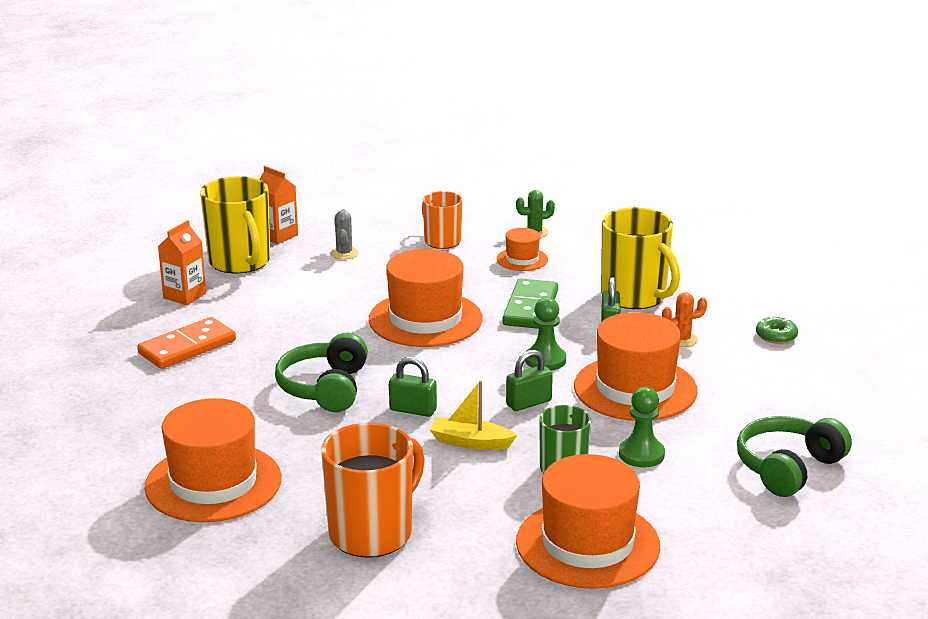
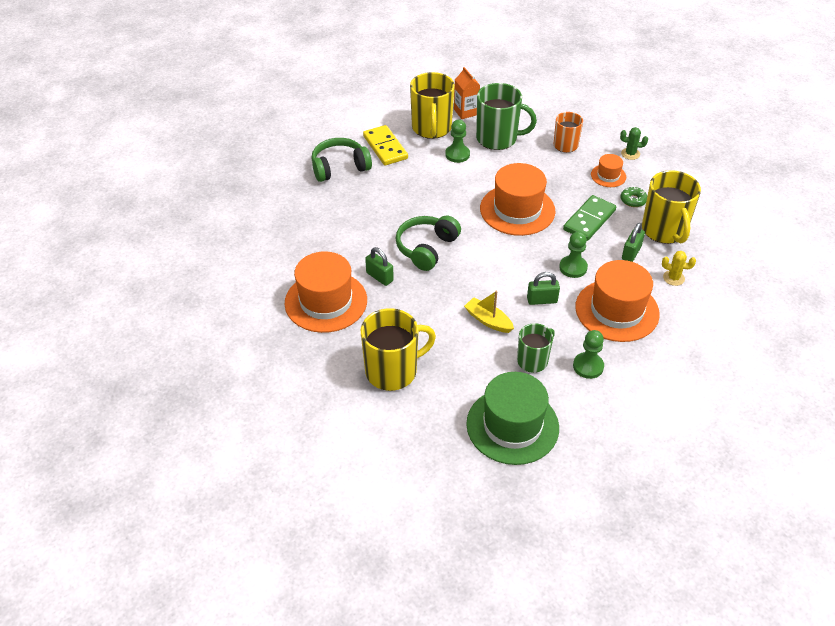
camera: 25 degrees right, 20 degrees up
orange domino [137,317,236,369] -> none
orange carton [158,220,206,305] -> yellow domino [363,125,408,165]
orange mug [321,423,425,558] -> yellow mug [361,308,436,391]
grey cactus [330,209,359,260] -> green mug [476,83,537,150]
green padlock [389,357,437,417] -> green padlock moved to [365,247,394,286]
orange hat [516,454,660,589] -> green hat [466,372,559,465]
orange cactus [662,292,707,347] -> yellow cactus [662,251,696,286]
green headphones [737,416,852,497] -> green headphones moved to [311,138,372,182]
green donut [756,316,798,344] -> green donut moved to [621,186,647,207]
none -> green pawn [445,120,470,163]

